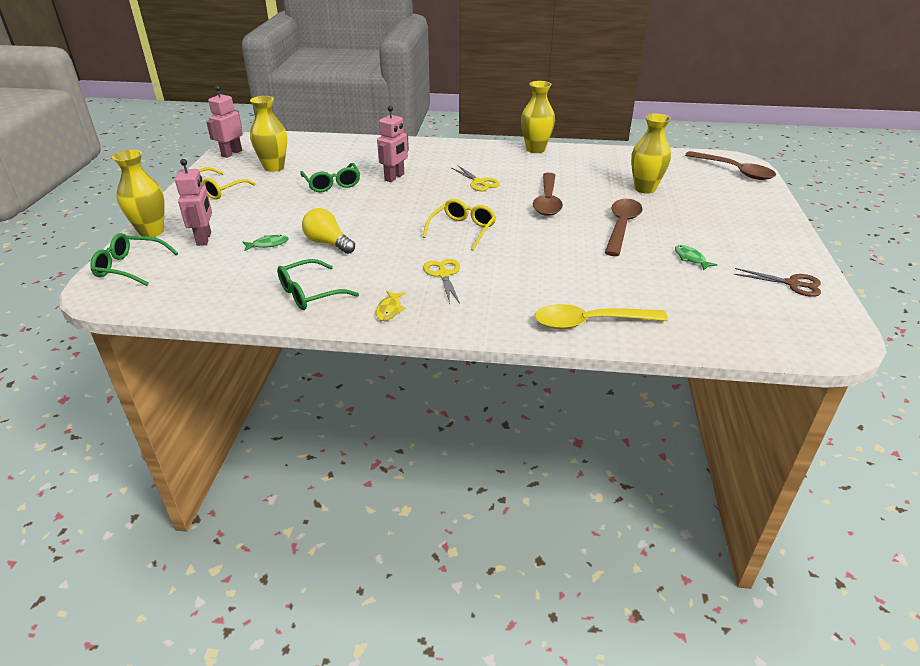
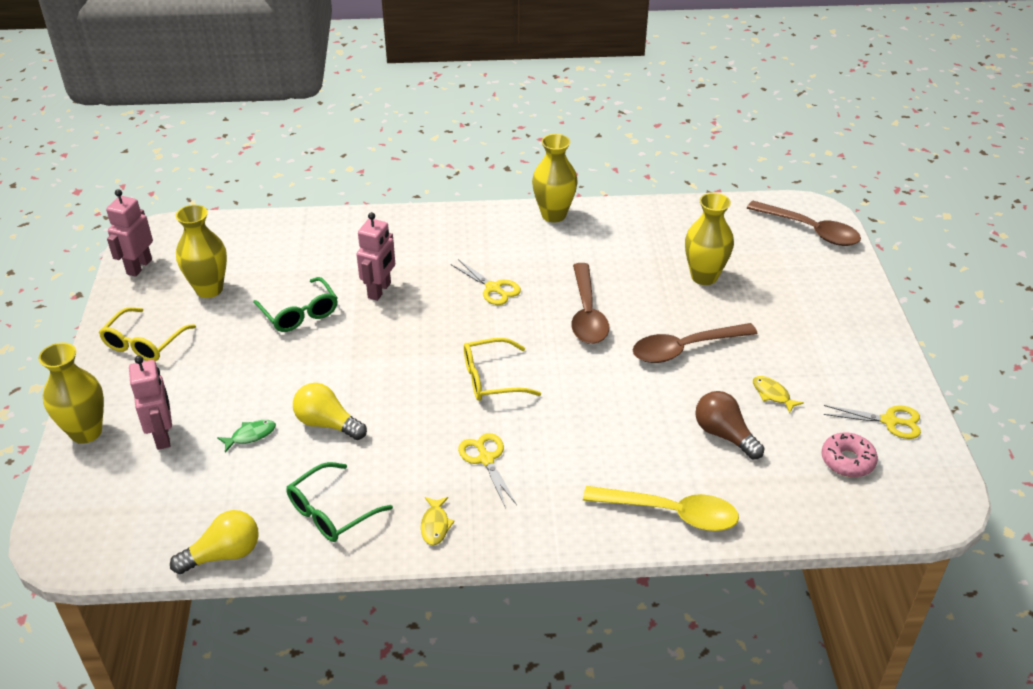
camera: 10 degrees left, 5 degrees up
green glasses [90,233,178,286] -> none
yellow glasses [423,199,496,251] -> yellow glasses turned 120 degrees counterclockwise [464,338,541,401]
yellow spoon [535,304,668,329] -> yellow spoon turned 150 degrees counterclockwise [583,486,739,531]
brown spoon [604,199,642,256] -> brown spoon turned 120 degrees counterclockwise [633,323,758,363]
green fish [675,245,717,270] -> yellow fish [753,376,804,414]
brown scissors [734,268,821,297] -> yellow scissors [824,405,921,439]
none -> yellow light bulb [170,510,259,574]
none -> brown light bulb [695,391,764,460]
none -> pink donut [821,433,878,477]

